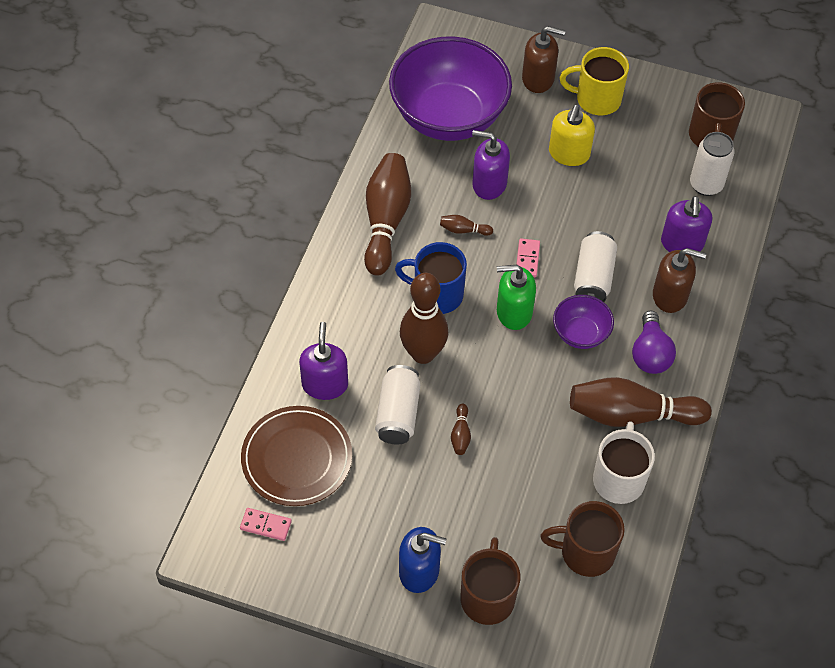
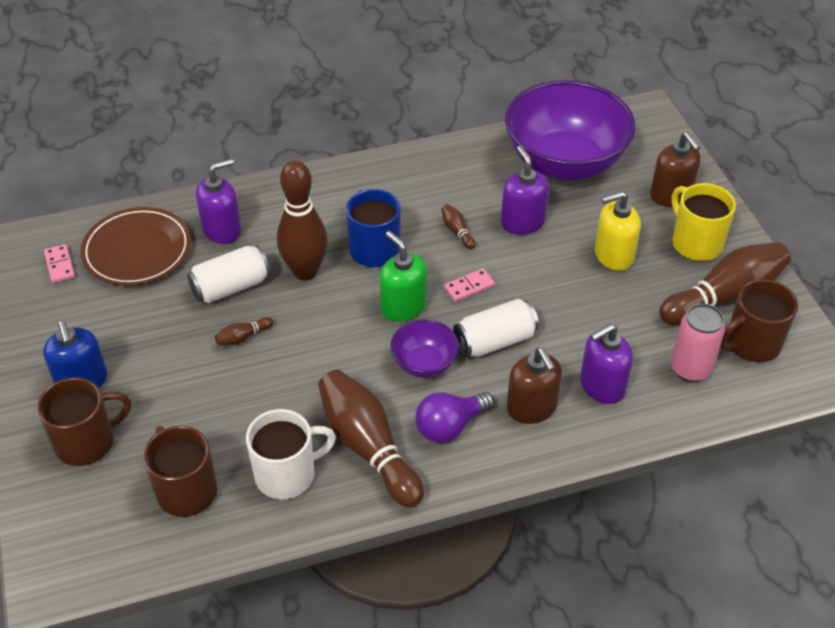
camera: 55 degrees right, 10 degrees down
brown bowling pin [364,153,411,276] -> brown bowling pin moved to [659,242,791,325]
white can [690,132,735,196] -> pink can [671,304,725,382]

